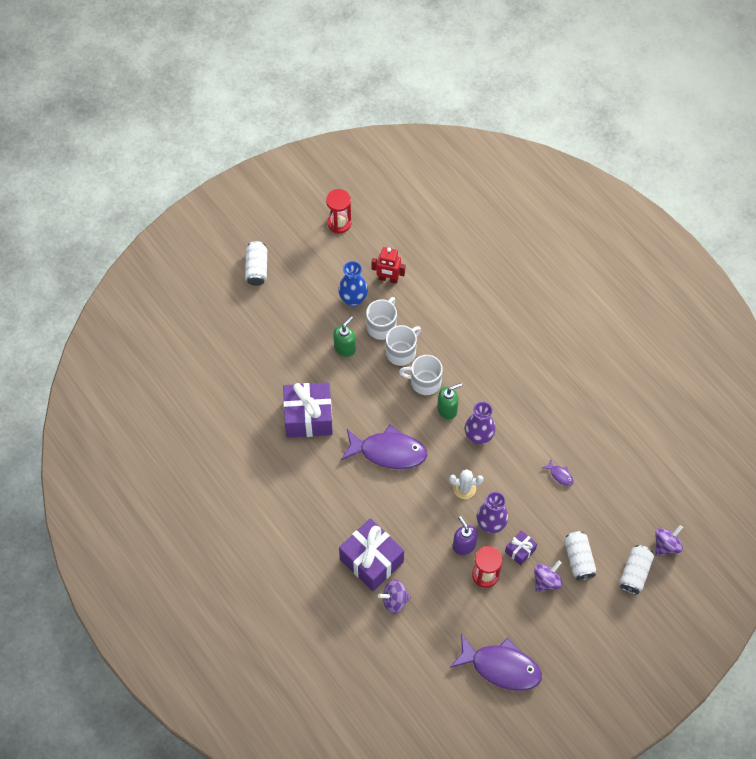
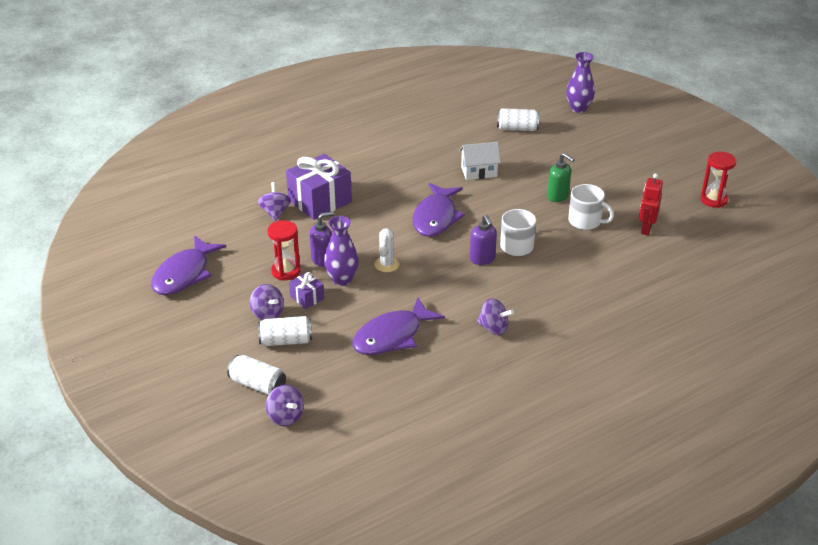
camera: 95 degrees right, 25 degrees down
white can [245,241,267,286] -> white can moved to [497,108,539,131]
purple gift [283,383,333,438] -> white house [459,142,501,180]
blue vase [338,261,368,307] -> none
white mug [386,325,421,366] -> none
green soap dispenser [437,383,462,419] -> purple soap dispenser [470,214,497,265]
purple vase [465,402,496,445] -> purple vase moved to [566,52,595,113]
purple fish [542,460,573,486] -> purple fish [352,297,445,355], size x2.49
none -> purple spinning top [477,298,514,335]

